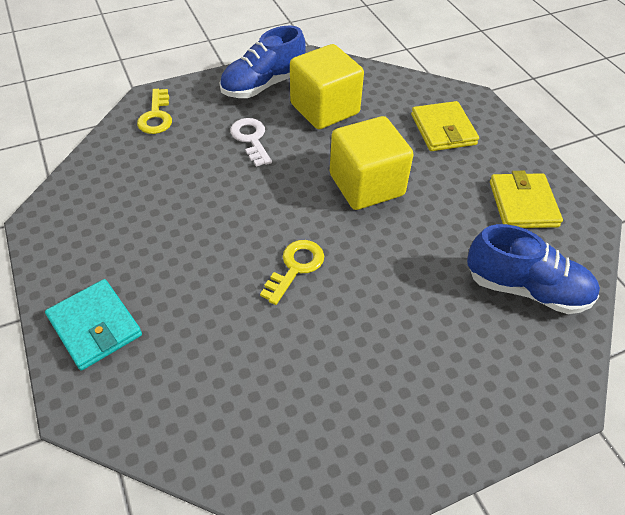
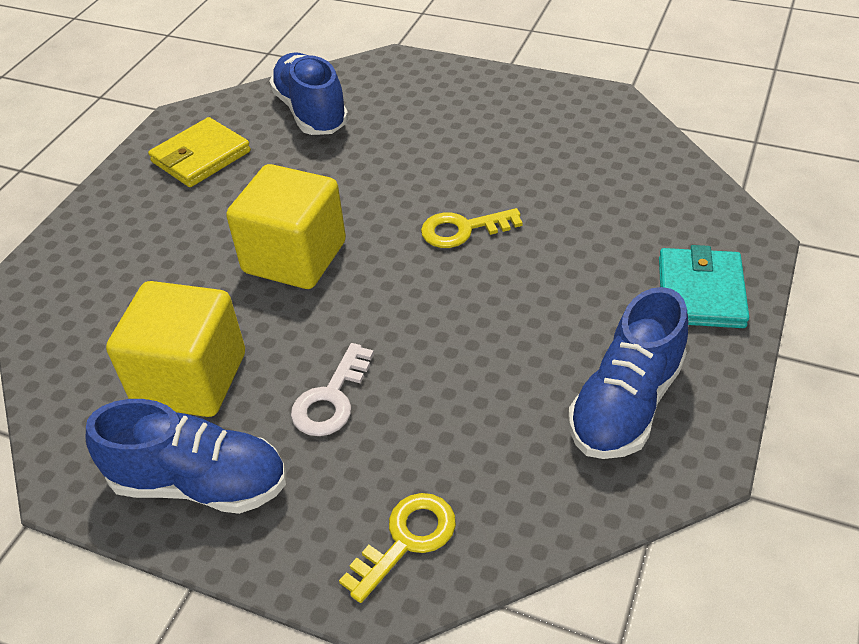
camera: 130 degrees left, 5 degrees down
yellow wallet [411,101,479,151] -> none
none -> blue shoe [568,287,688,459]

